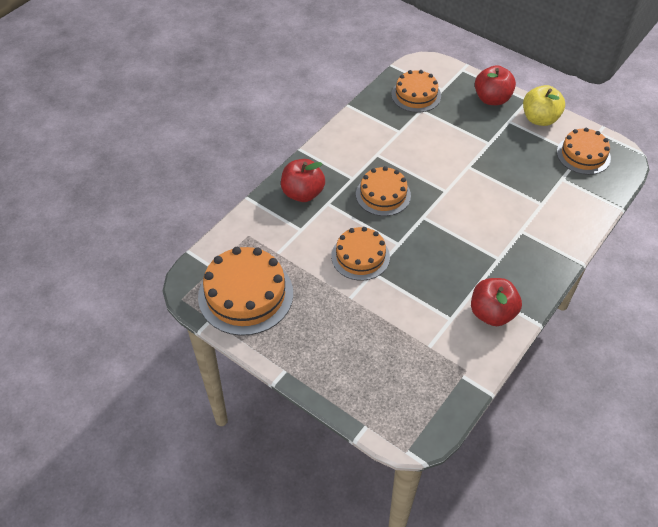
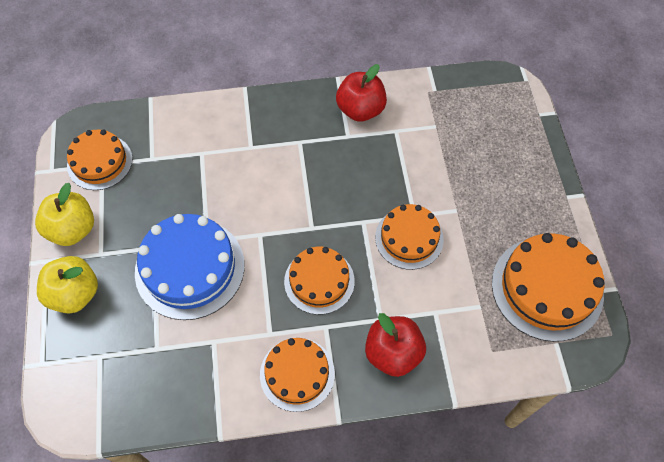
camera: 135 degrees left, 10 degrees up
orange cake [391,70,441,113] -> orange cake moved to [260,338,335,412]
red apple [475,65,516,105] -> yellow apple [37,256,98,314]
none -> blue cake [135,214,245,320]

